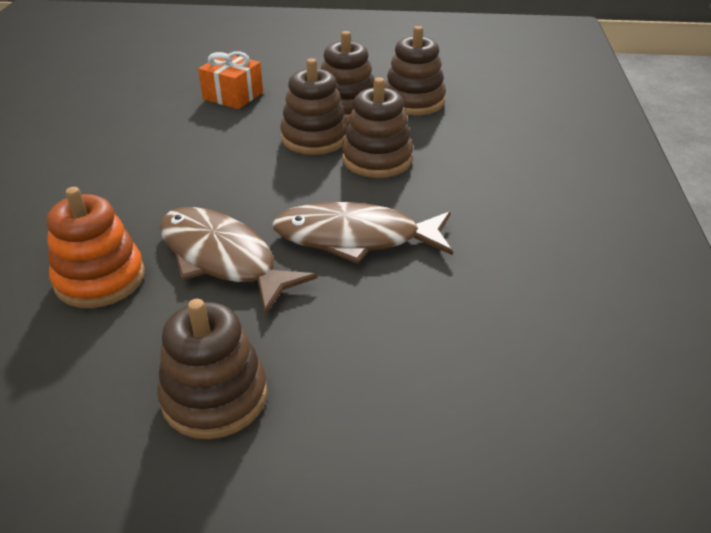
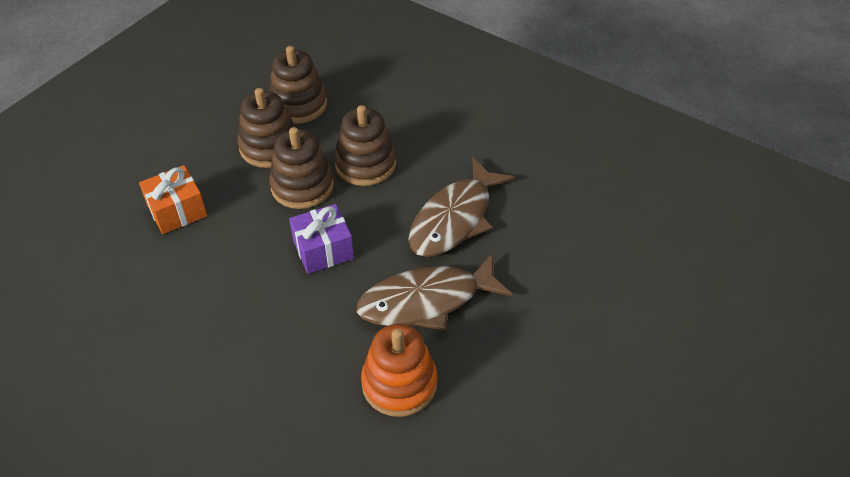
camera: 60 degrees left, 10 degrees up
brown stacking toy [157,299,267,439] -> none
none -> purple gift [289,204,354,274]

